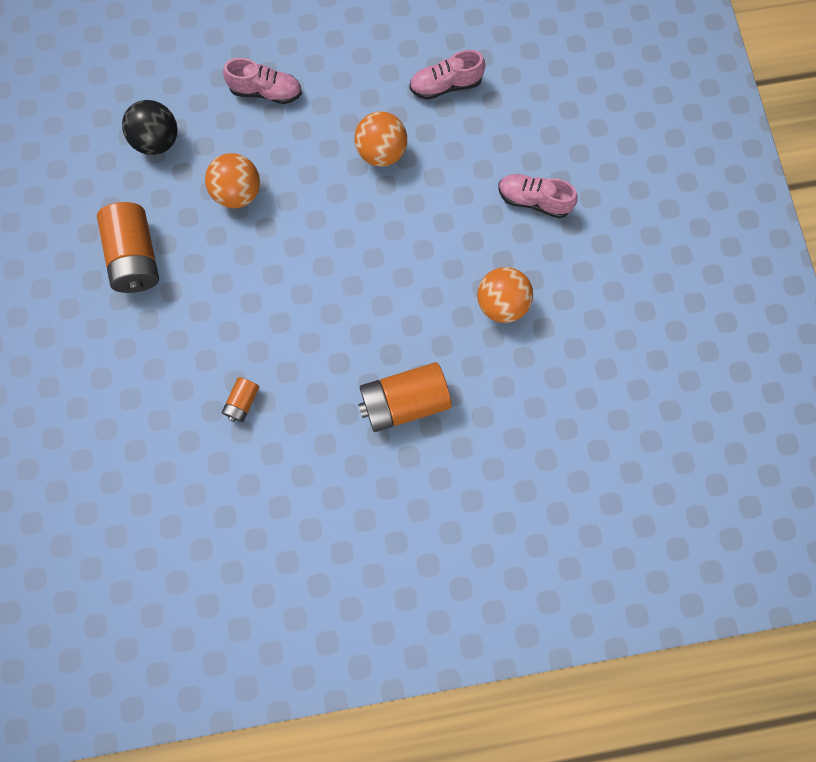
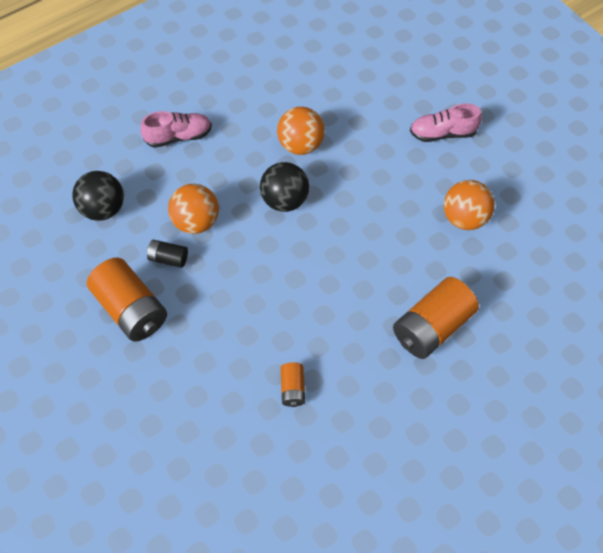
camera: 25 degrees left, 15 degrees down
pink shoe [409,50,485,100] -> none
none -> black battery [147,240,188,268]
none -> black ball [260,162,309,212]

